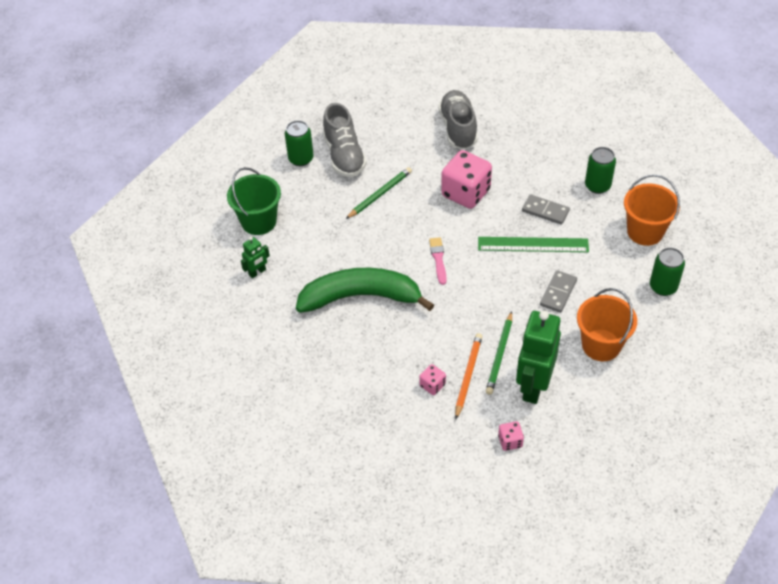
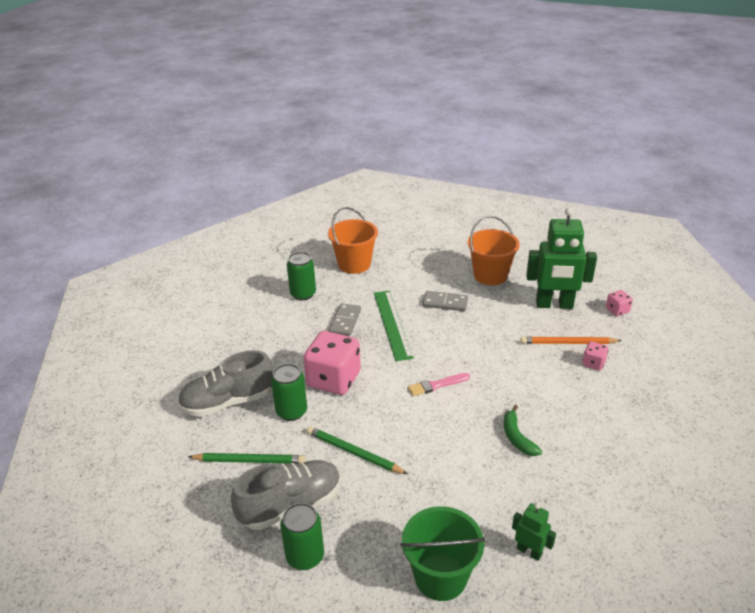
camera: 105 degrees left, 15 degrees down
green banana [296,268,434,313] -> green banana [504,405,542,456], size x0.43
green pencil [486,311,512,395] -> green pencil moved to [188,453,306,464]
green can [650,248,685,296] -> green can moved to [271,363,307,421]

